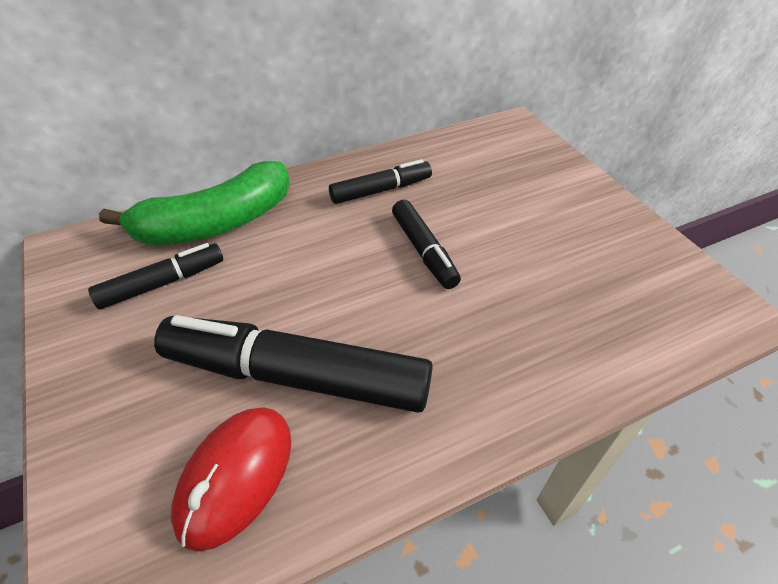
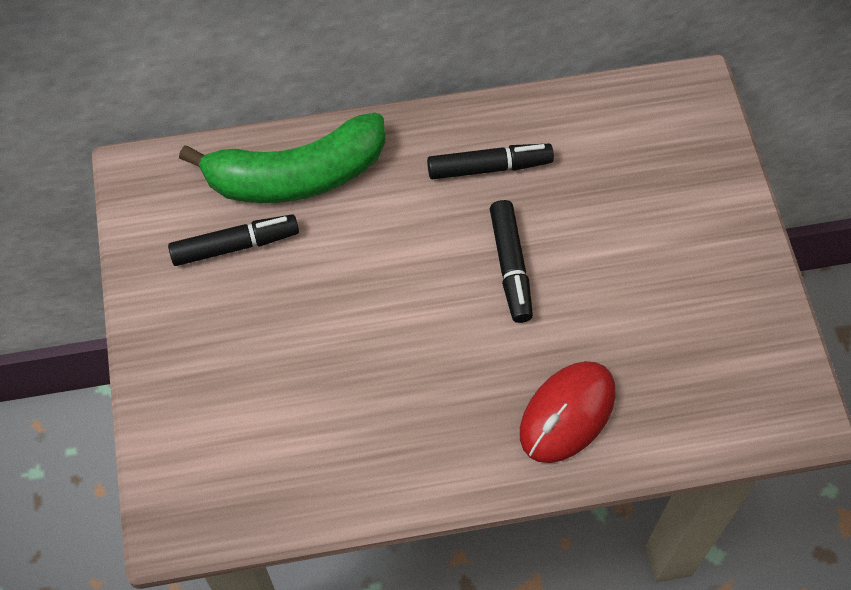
camera: 15 degrees right, 15 degrees up
black marker [154,315,433,413] -> none
red mouse [171,407,291,552] -> red mouse moved to [520,361,616,463]

